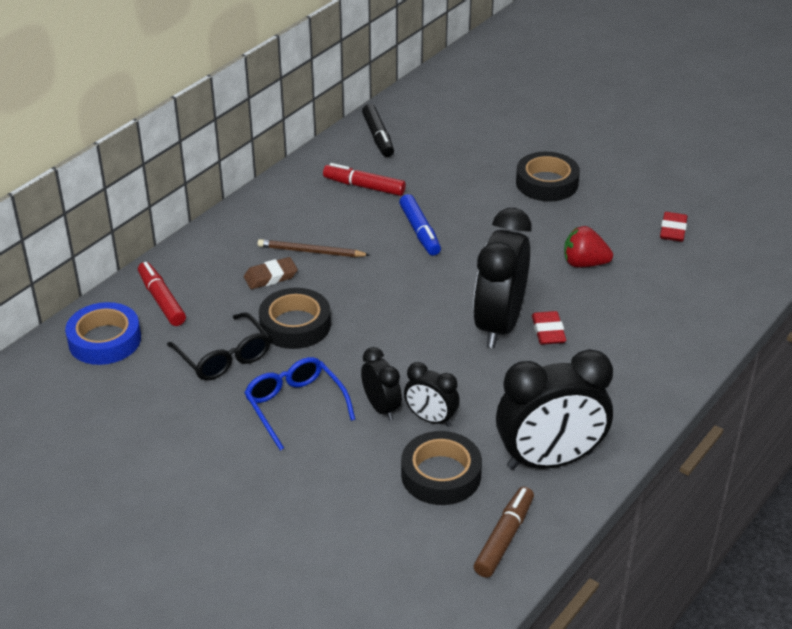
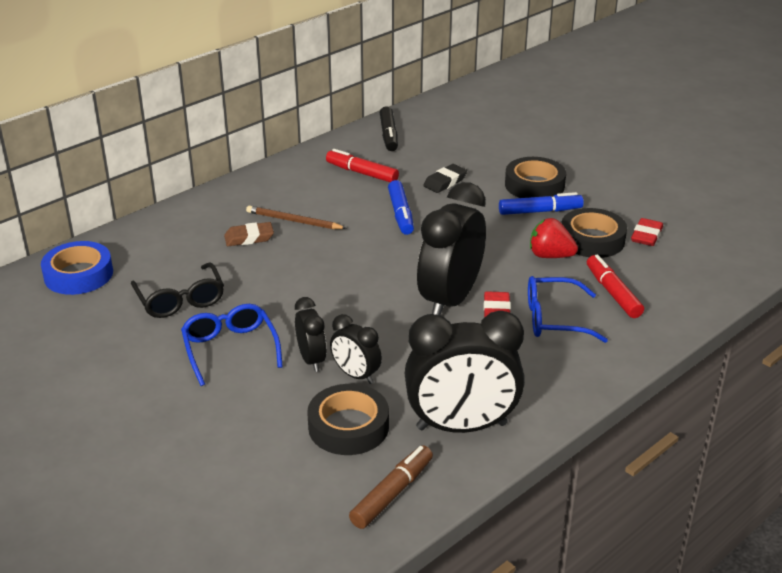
camera: 10 degrees right, 5 degrees down
red marker [138,262,186,326] -> red marker moved to [587,254,644,318]
black tape [259,288,331,349] -> black tape moved to [561,208,627,258]
none -> black eraser [423,164,467,193]
none -> blue marker [499,192,584,215]
none -> blue glasses [528,276,608,343]

